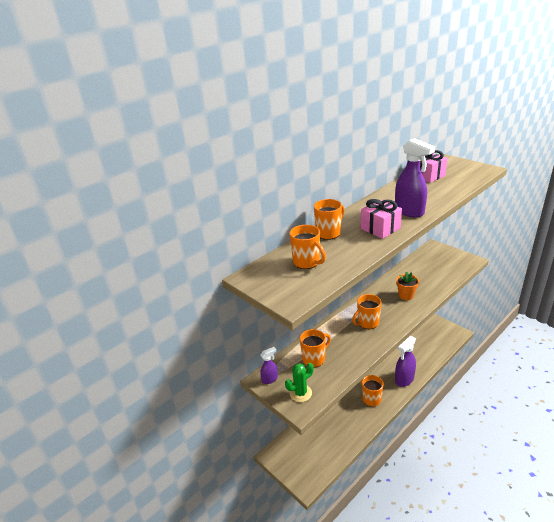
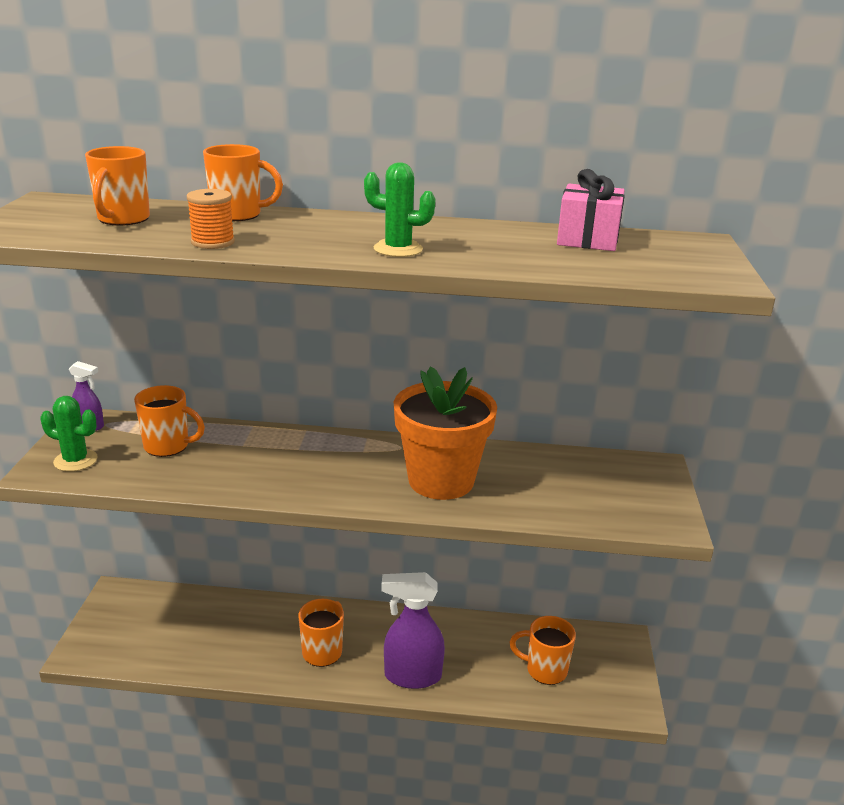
camera: 45 degrees right, 5 degrees down
orange mug [352,294,381,329] -> orange mug moved to [509,616,576,685]
pink gift [361,199,402,239] -> none
purple spray bottle [395,138,435,218] -> green cactus [364,163,436,257]
orange flower pot [396,272,419,300] -> orange flower pot [394,366,497,500], size x1.98
none -> orange spool [187,189,235,249]

